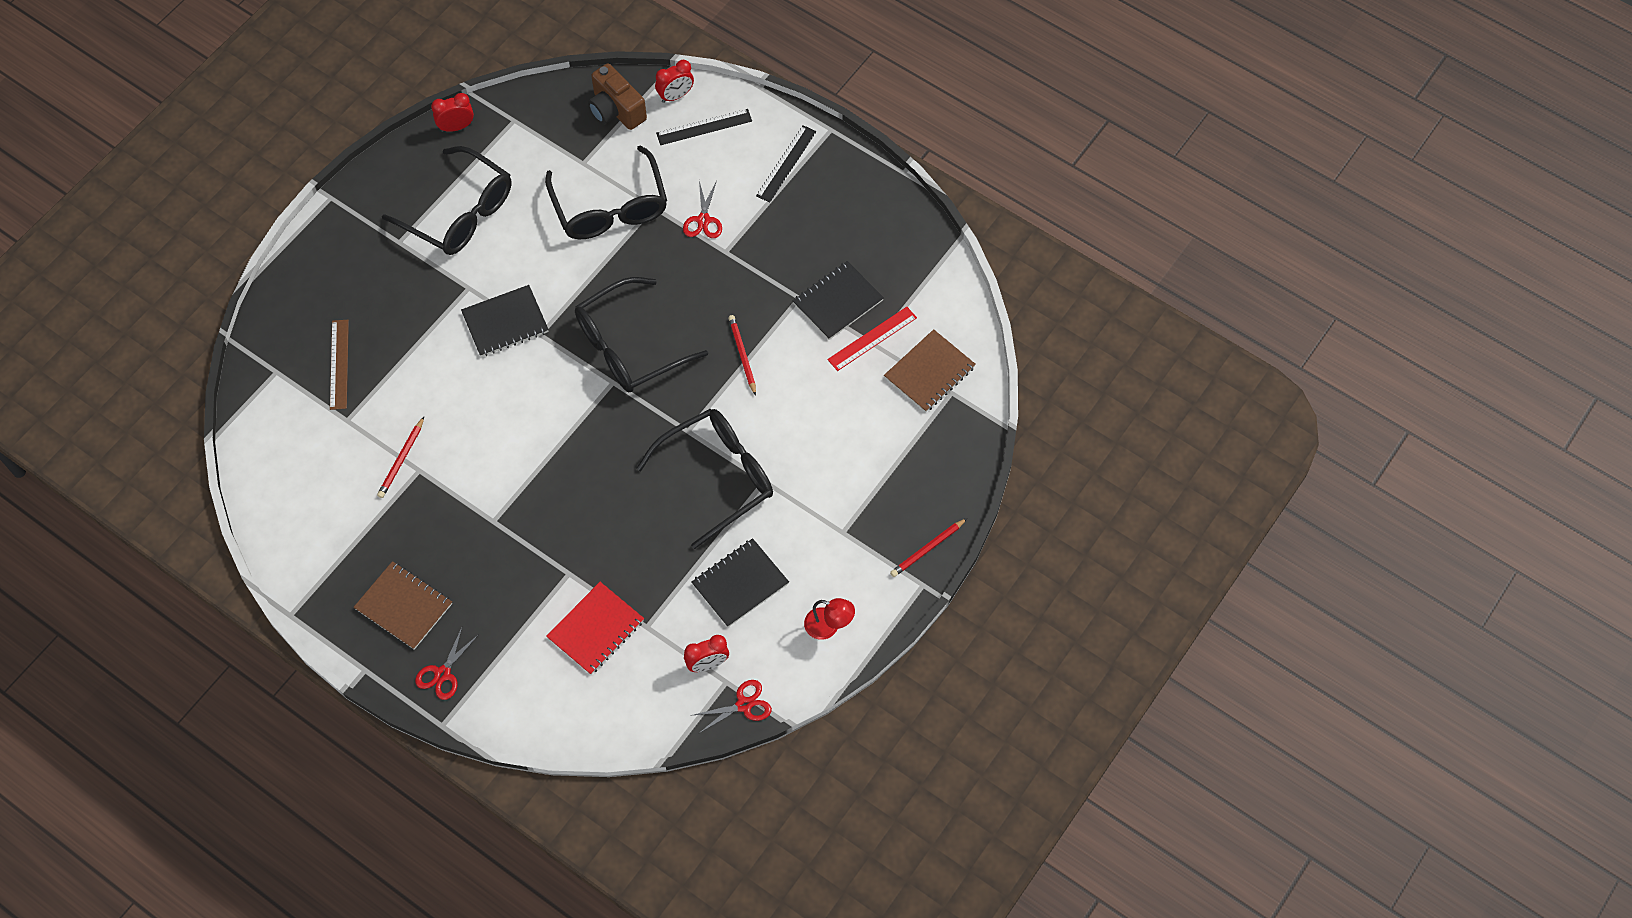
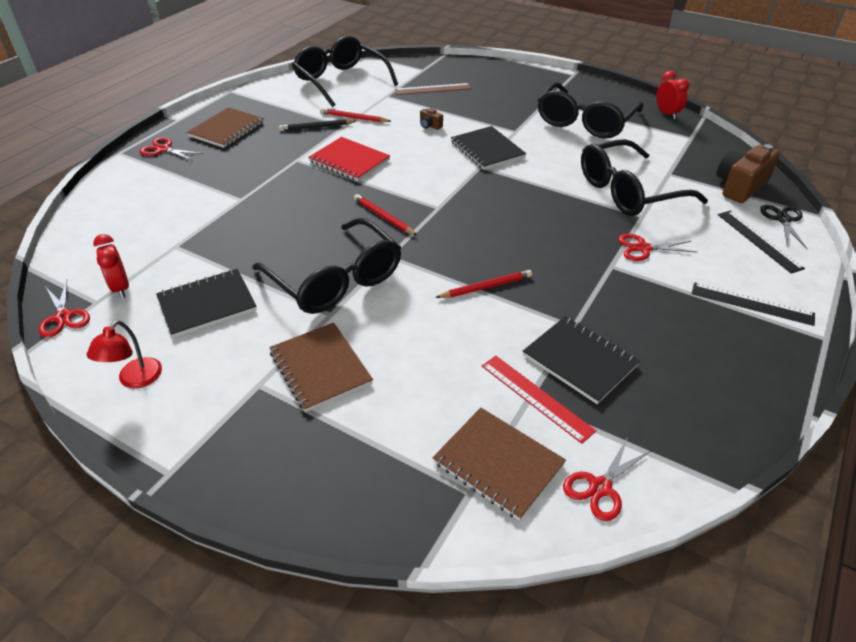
camera: 85 degrees right, 20 degrees down
red notebook [546,582,644,675] -> red notebook moved to [308,137,390,181]
black glasses [575,277,708,392] -> black glasses moved to [293,36,398,107]
red clock [655,60,694,103] -> black scissors [760,205,807,249]
black notebook [692,538,789,627] -> black notebook turned 75 degrees counterclockwise [156,269,257,338]
red pencil [890,518,967,577] -> red pencil moved to [354,194,417,236]
none -> brown notebook [269,323,373,412]
none -> black pencil [279,119,356,131]
none -> brown camera [420,108,443,130]
none -> red scissors [563,437,650,521]

